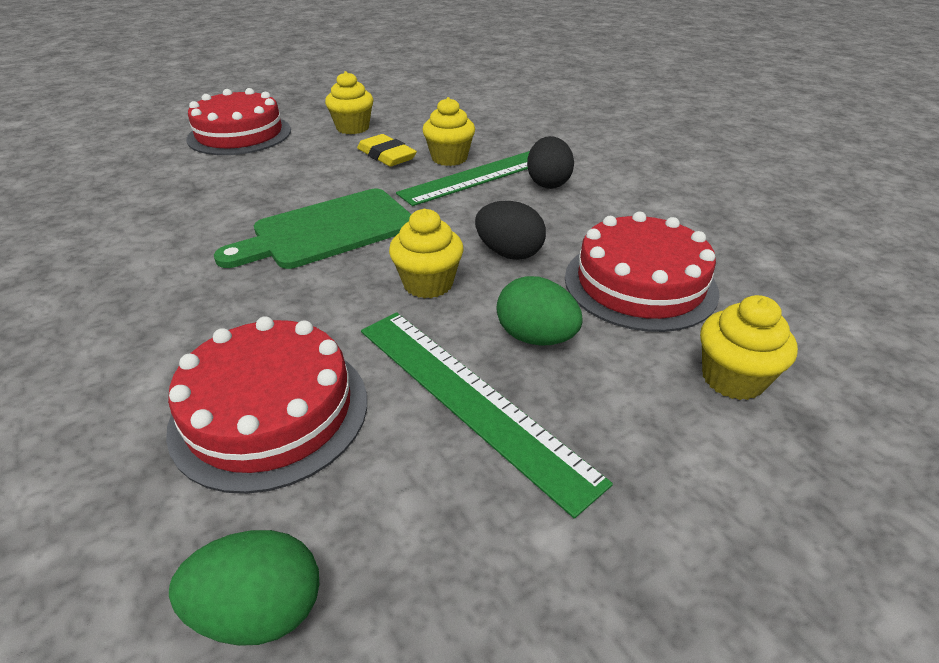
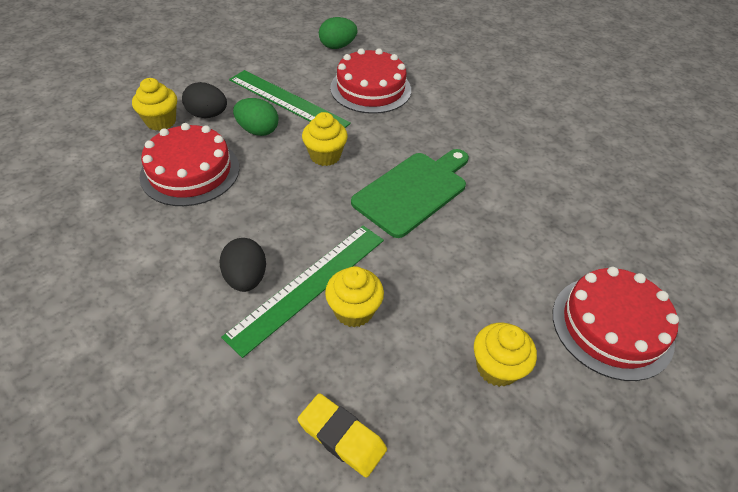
camera: 165 degrees right, 10 degrees up
yellow eraser [357,134,417,167] -> yellow eraser moved to [297,393,387,478]
black egg [475,201,546,260] -> black egg moved to [182,82,227,118]

